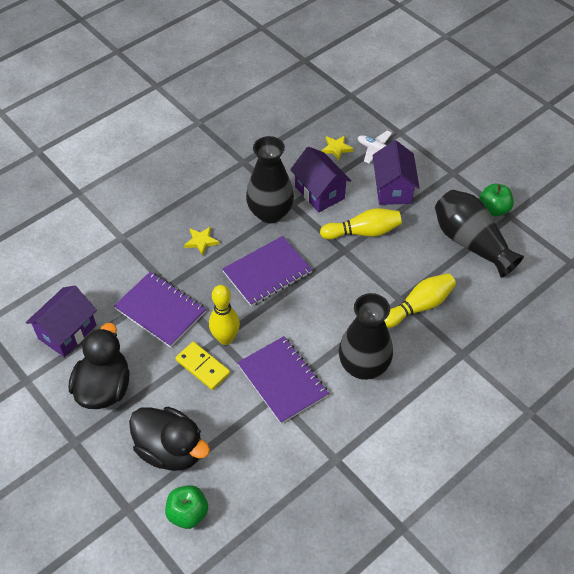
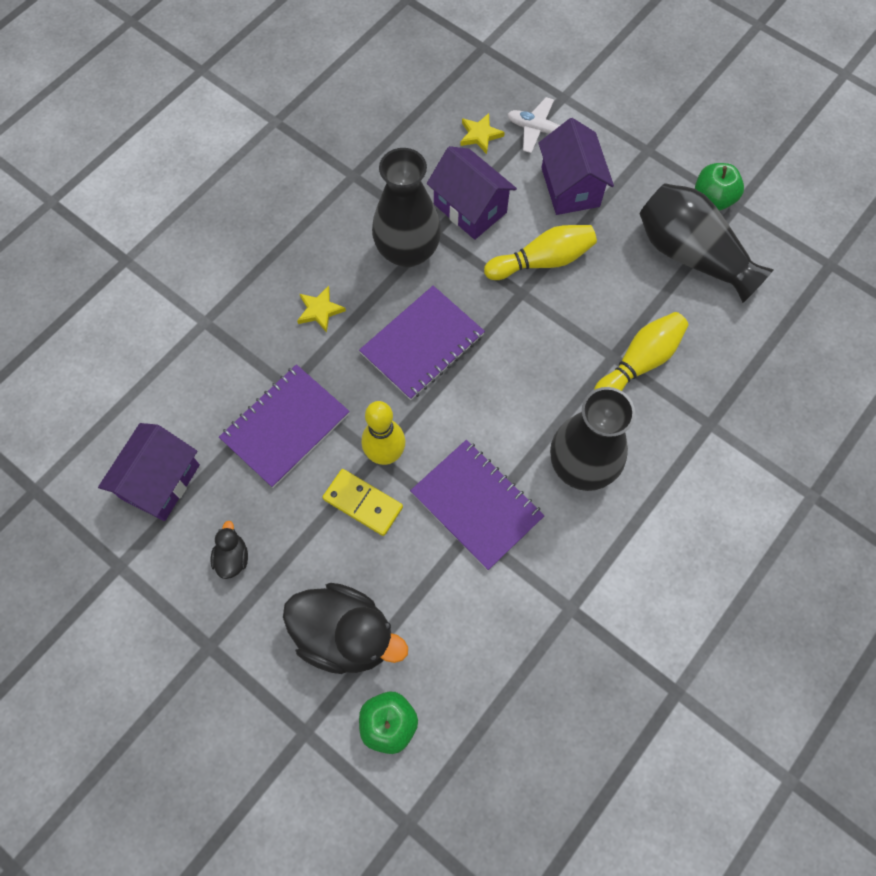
camera: 10 degrees left, 15 degrees up
black duck [69,323,129,409] -> black duck [211,521,248,579], size x0.45
purple notebook [114,272,206,348] -> purple notebook turned 75 degrees counterclockwise [219,364,350,488]

